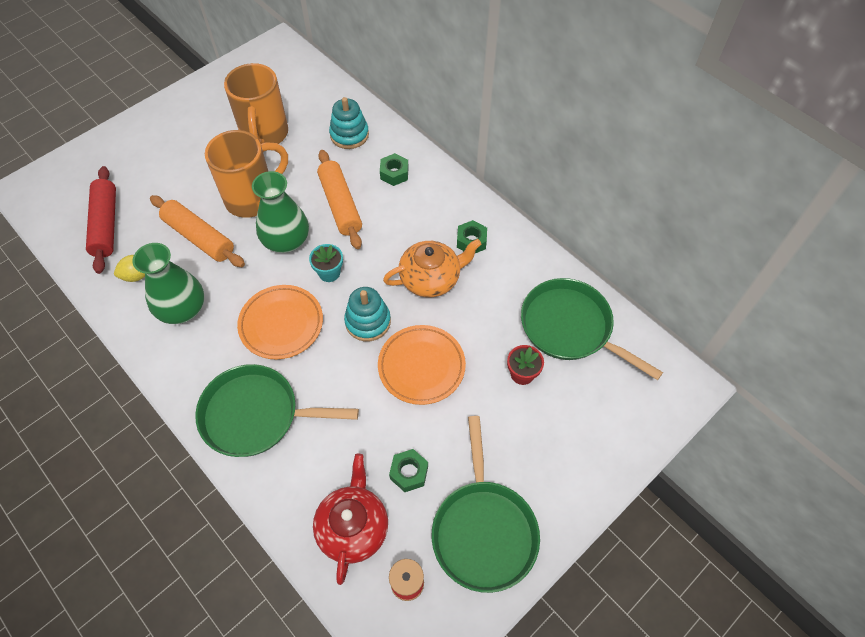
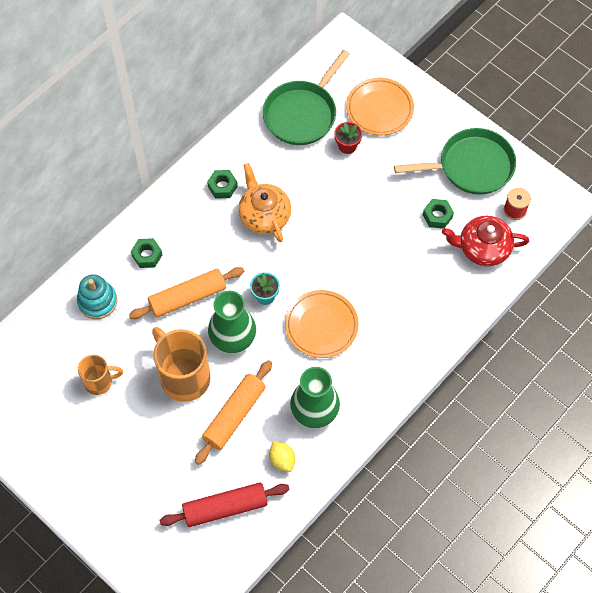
camera: 95 degrees left, 5 degrees up
green pan [195,364,359,457] -> none
orange mug [224,63,288,144] -> orange mug [78,355,123,395], size x0.57
turquoise stacking toy [344,287,391,341] -> none
orange plate [378,325,466,405] -> orange plate moved to [346,78,414,135]

